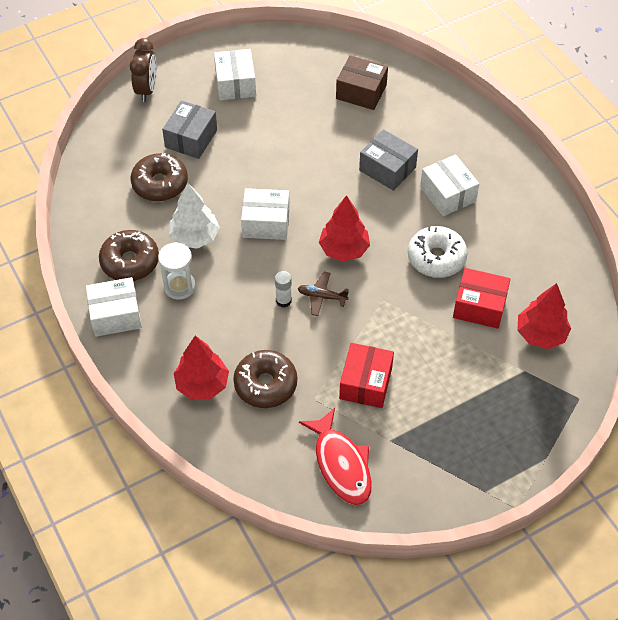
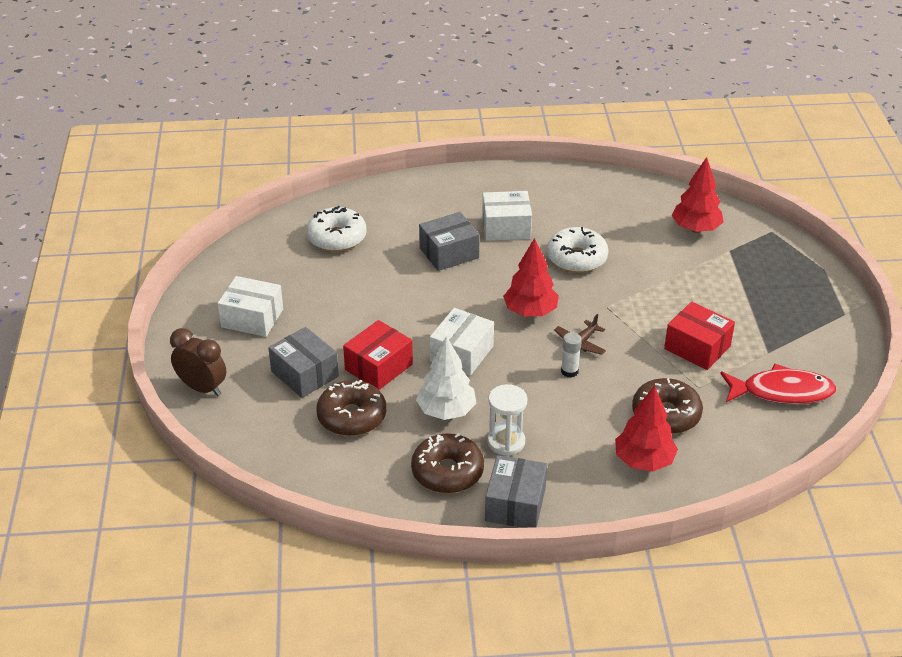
camera: 65 degrees left, 15 degrees down
white box [86,277,142,337] -> grey box [485,455,547,528]
brown box [336,55,388,110] -> white donut [306,206,367,252]
red box [453,268,511,329] -> red box moved to [343,320,413,390]

